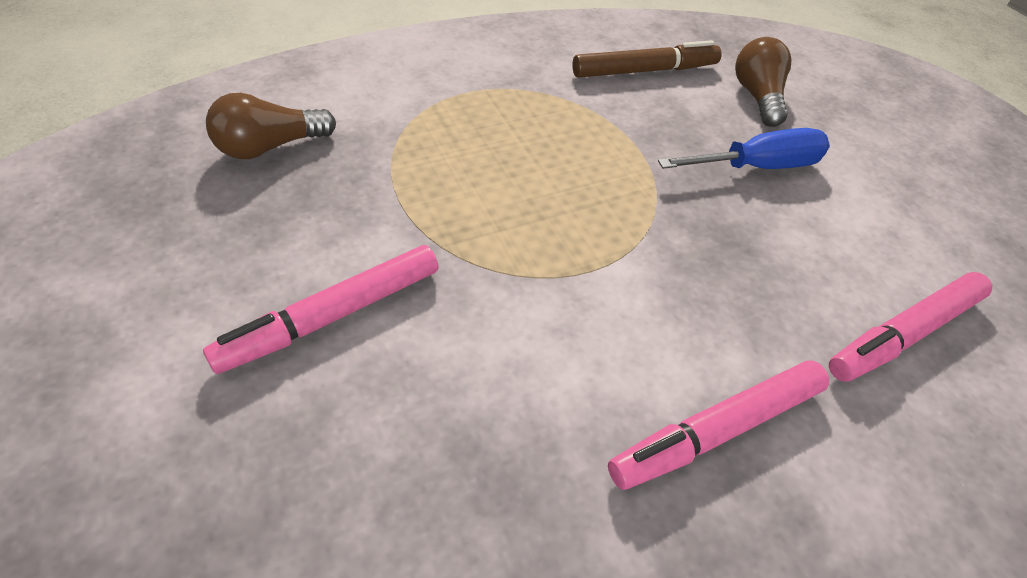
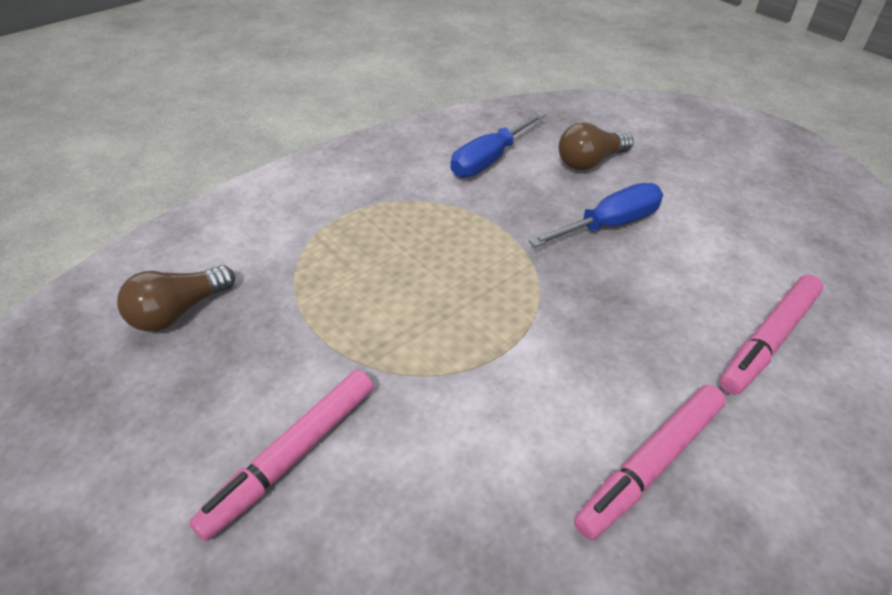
camera: 10 degrees left, 5 degrees down
brown marker [572,40,722,78] -> blue screwdriver [451,112,546,177]
brown light bulb [735,37,792,127] -> brown light bulb turned 105 degrees counterclockwise [559,122,634,170]

